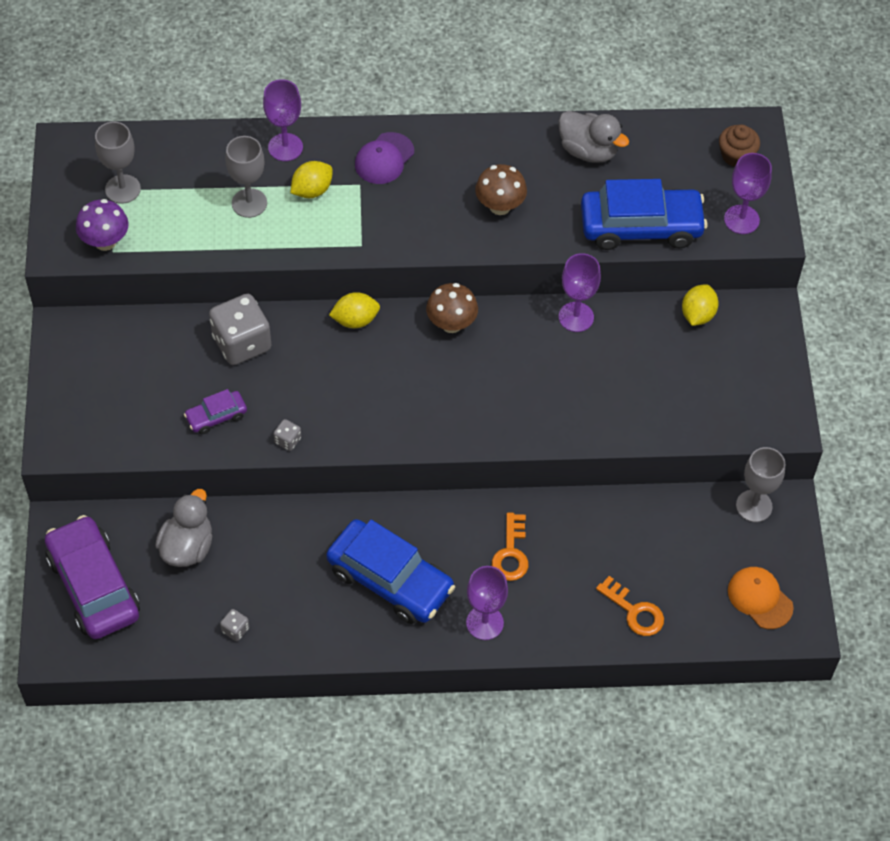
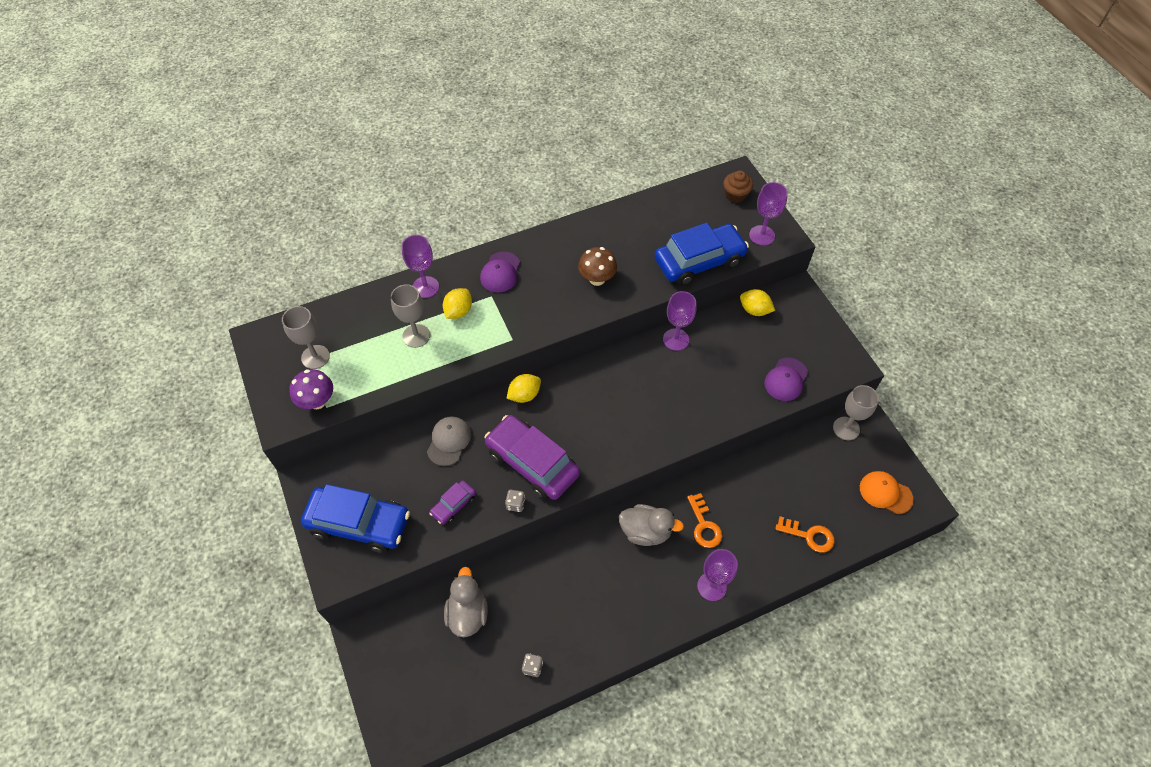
camera: 20 degrees left, 0 degrees up
purple car [45,515,140,639] -> purple car moved to [485,415,580,500]
grey dice [209,294,271,365] -> grey cap [427,416,471,466]
blue car [326,519,455,624] -> blue car moved to [301,484,410,553]
brown mushroom [426,283,478,333] -> none
grey duck [559,111,629,163] -> grey duck moved to [619,504,684,546]
yellow lemon [682,284,719,326] -> yellow lemon turned 60 degrees counterclockwise [740,289,775,316]
none -> purple cap [764,358,808,401]

